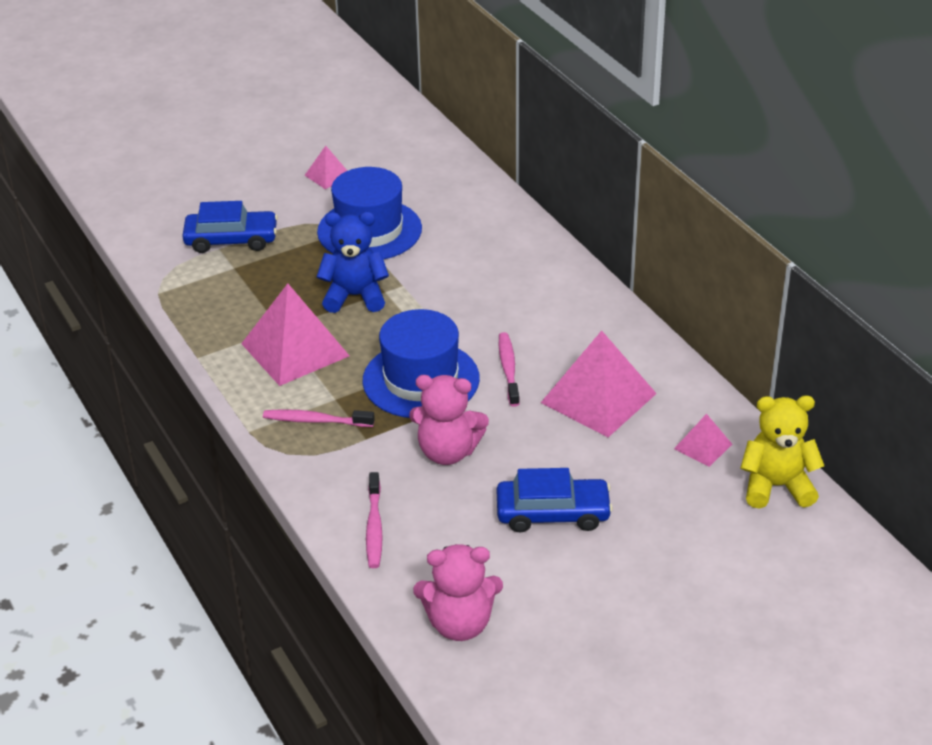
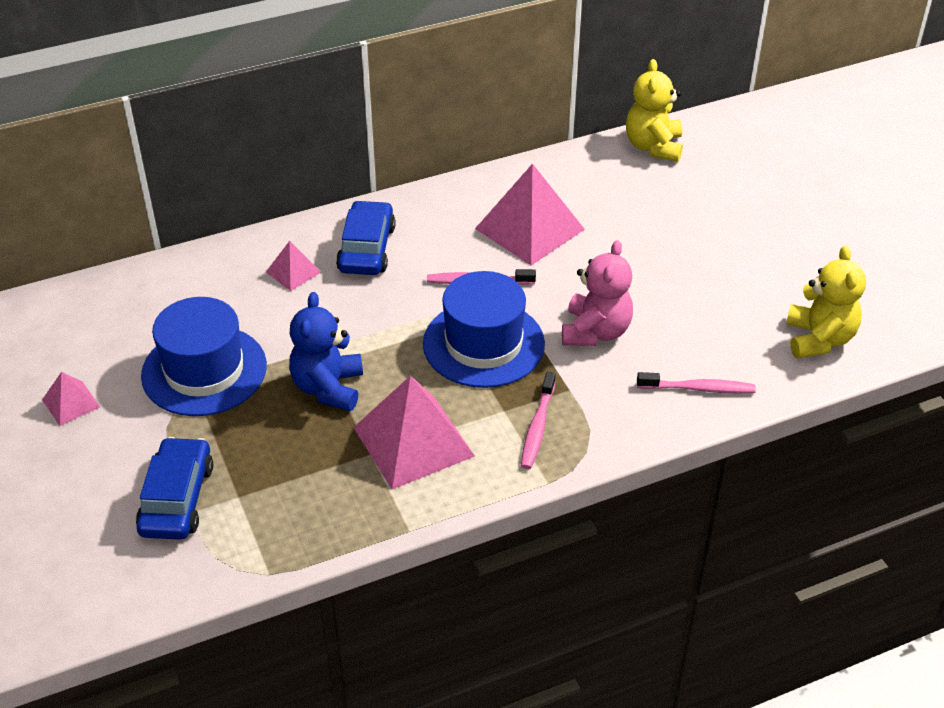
camera: 85 degrees left, 5 degrees up
pink teddy bear [413,544,503,641] -> yellow teddy bear [786,245,866,358]
blue car [497,468,613,533] -> blue car moved to [336,200,396,275]
pink pyramid [674,414,732,467] -> pink pyramid moved to [266,241,321,291]

